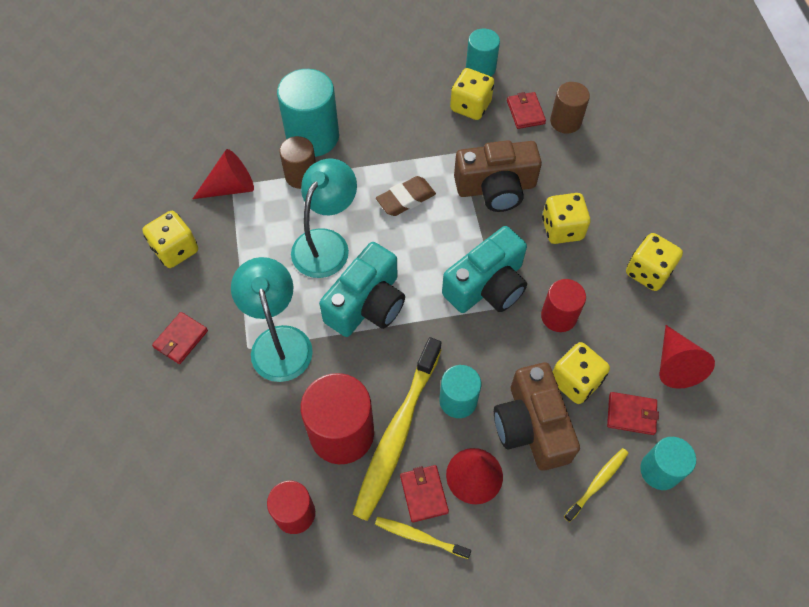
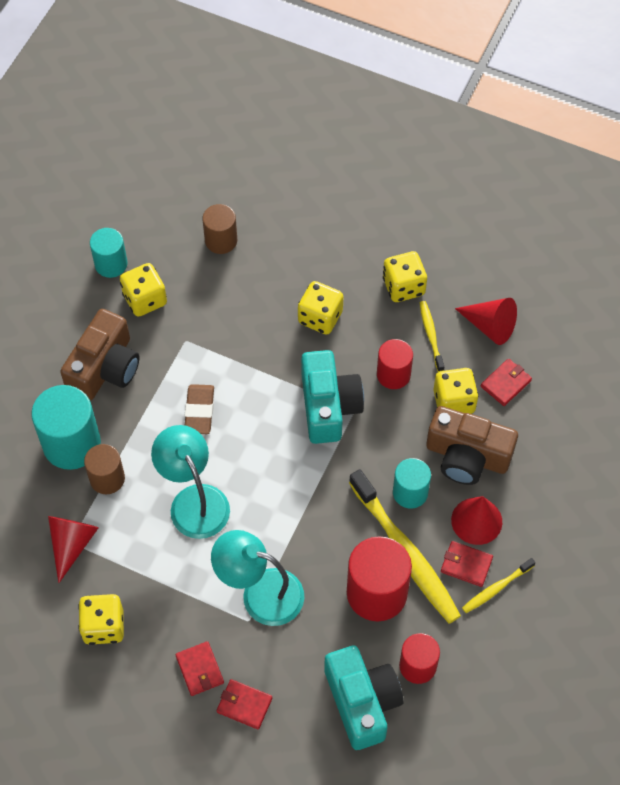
camera: 55 degrees left, 0 degrees up
turquoise camera [319,242,405,337] -> turquoise camera moved to [324,645,404,750]
brown camera [454,140,542,212] -> brown camera moved to [60,309,140,401]
red wallet [507,92,546,129] -> red wallet moved to [217,679,272,729]
yellow toothbrush [564,448,629,522] -> yellow toothbrush moved to [420,301,444,372]
turquoise cylinder [640,437,696,490] -> none

